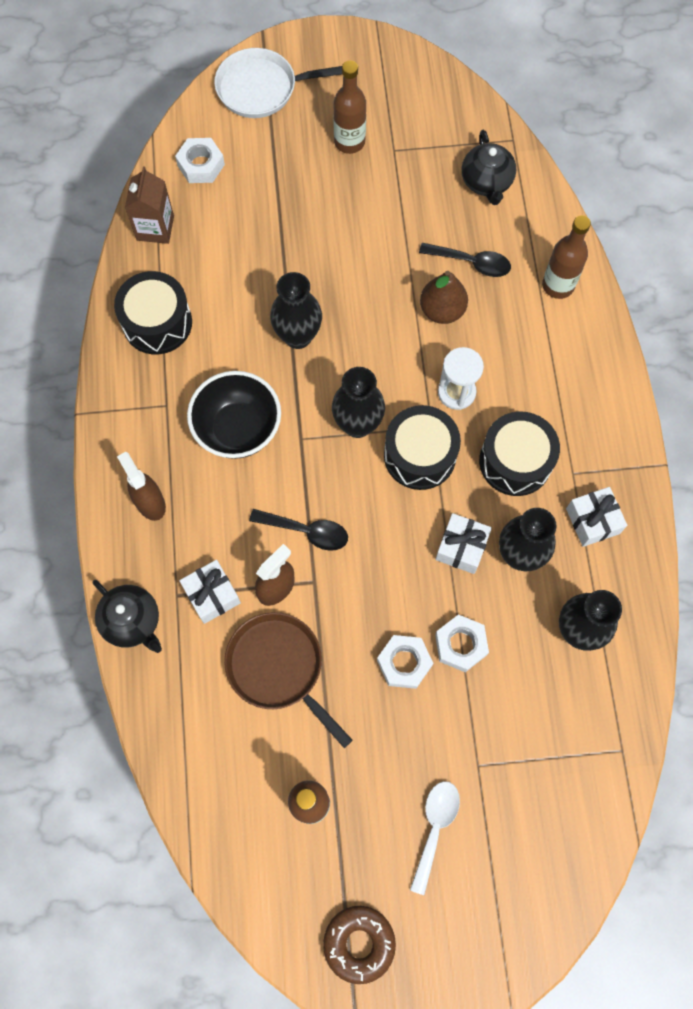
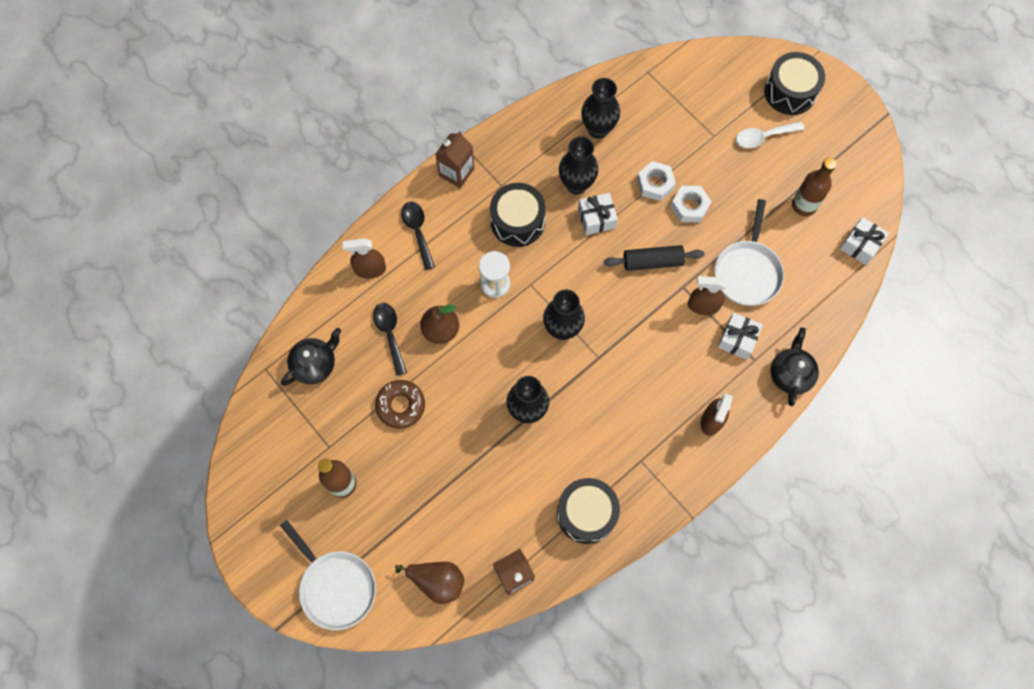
camera: 125 degrees left, 0 degrees up
white nut [175,138,225,183] -> brown pear [395,562,464,604]
black bowl [187,371,281,459] -> none
brown pan [224,612,353,748] -> white pan [714,199,784,306]
black spoon [249,509,348,551] -> black spoon moved to [401,201,435,270]
brown donut [323,906,396,984] -> brown donut moved to [375,380,425,429]
black drum [384,405,461,490] -> black drum moved to [764,52,825,115]
brown bottle [542,215,591,299] -> brown spray bottle [343,238,386,279]
white gift [566,487,627,547] -> white gift moved to [840,217,889,265]
none -> brown carton [435,131,474,188]
none -> black rolling pin [604,245,704,271]

